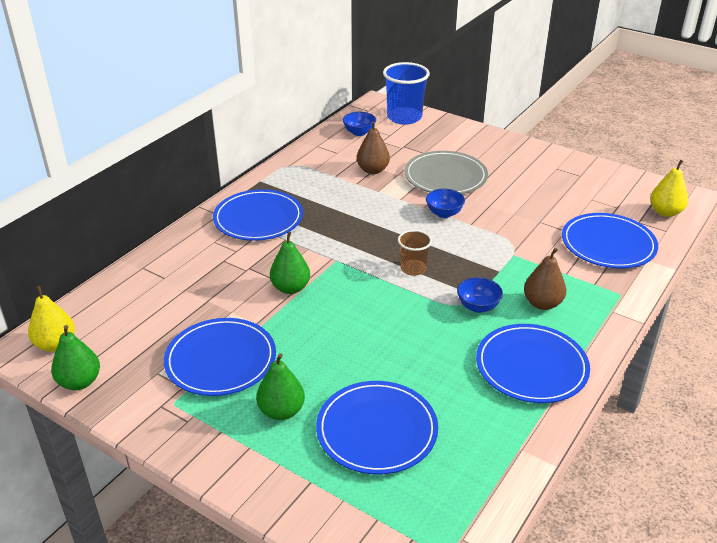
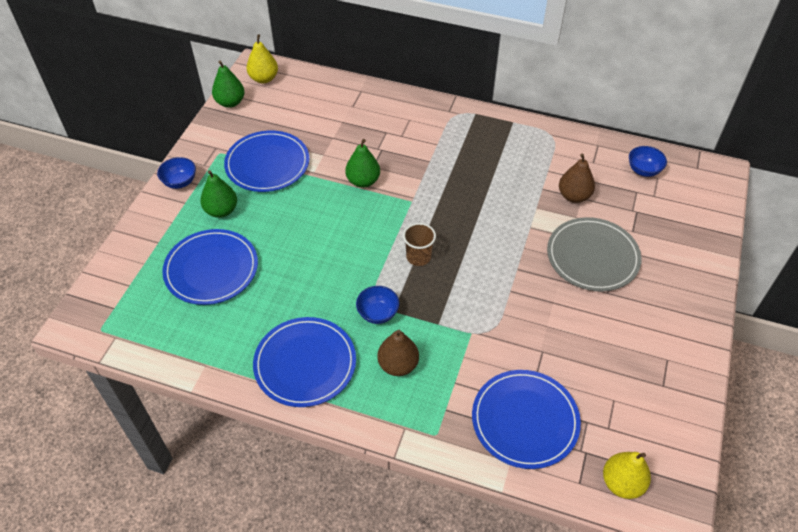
camera: 75 degrees right, 15 degrees up
blue plate [213,189,303,241] -> none
blue cup [383,62,430,125] -> none
blue bowl [426,189,465,218] -> blue bowl moved to [157,157,196,189]

